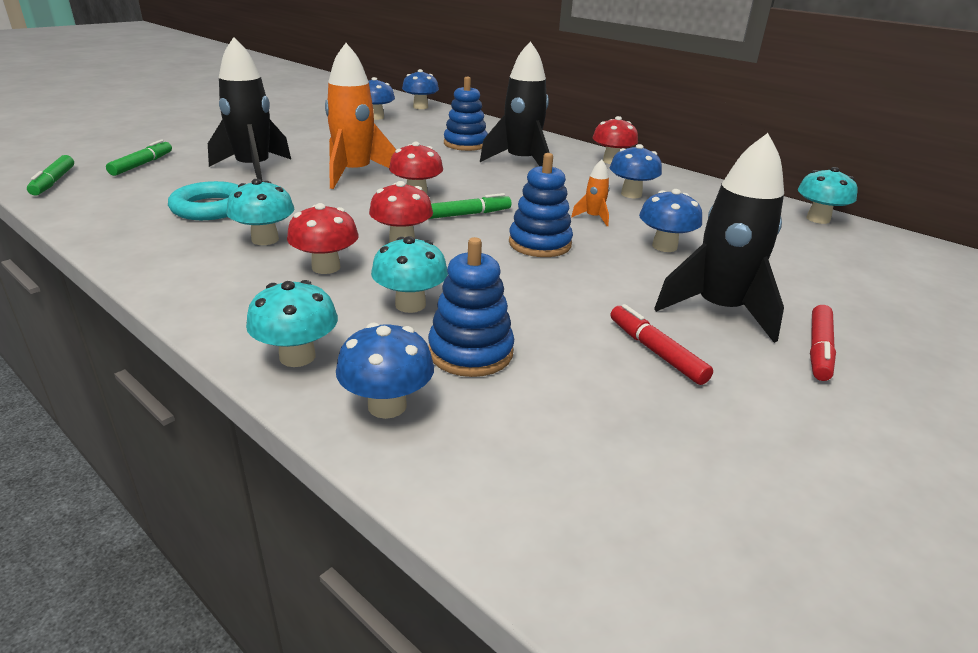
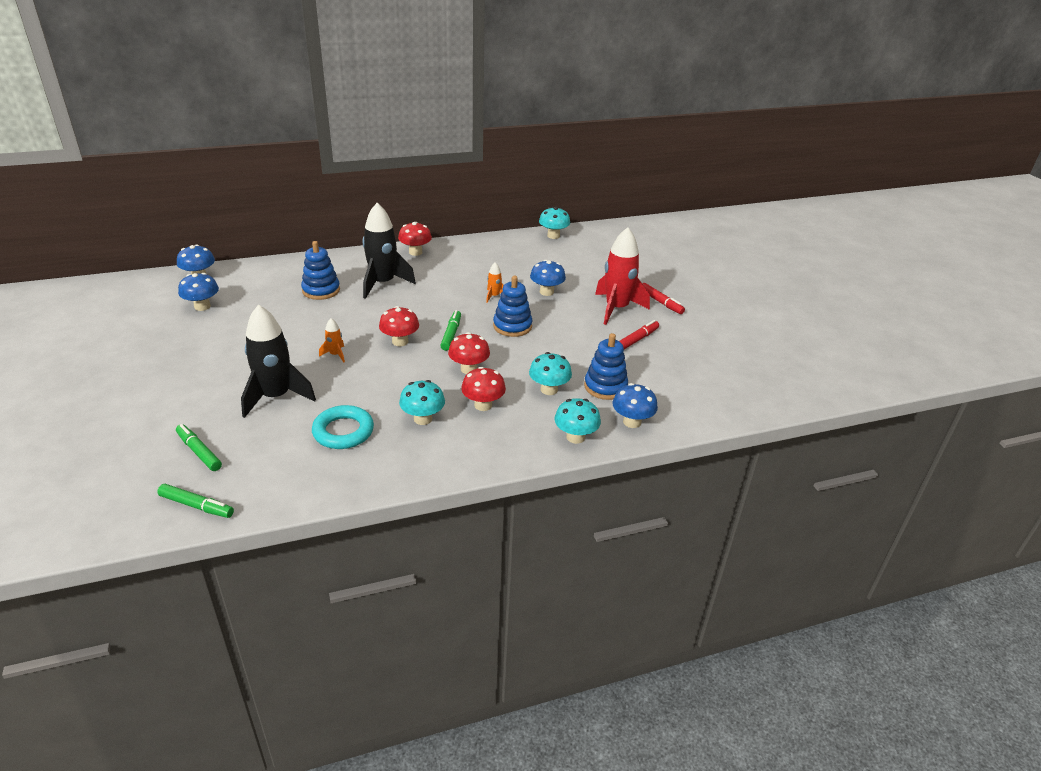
camera: 60 degrees left, 5 degrees up
orange rocket [325,43,396,189] -> orange rocket [319,318,345,362], size x0.44
blue mushroom [610,144,662,198] -> none
red marker [611,304,713,385] -> red marker turned 135 degrees clockwise [619,320,659,349]
black rocket [654,133,784,343] -> red rocket [595,227,650,325]

